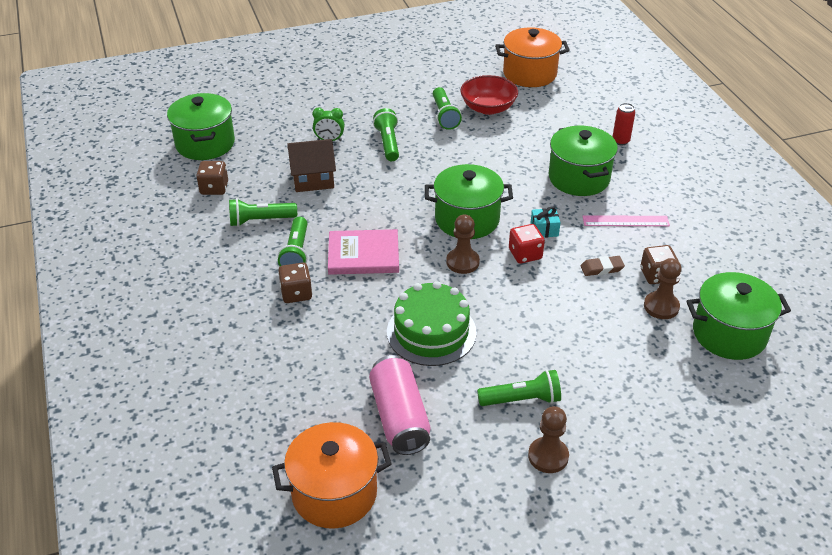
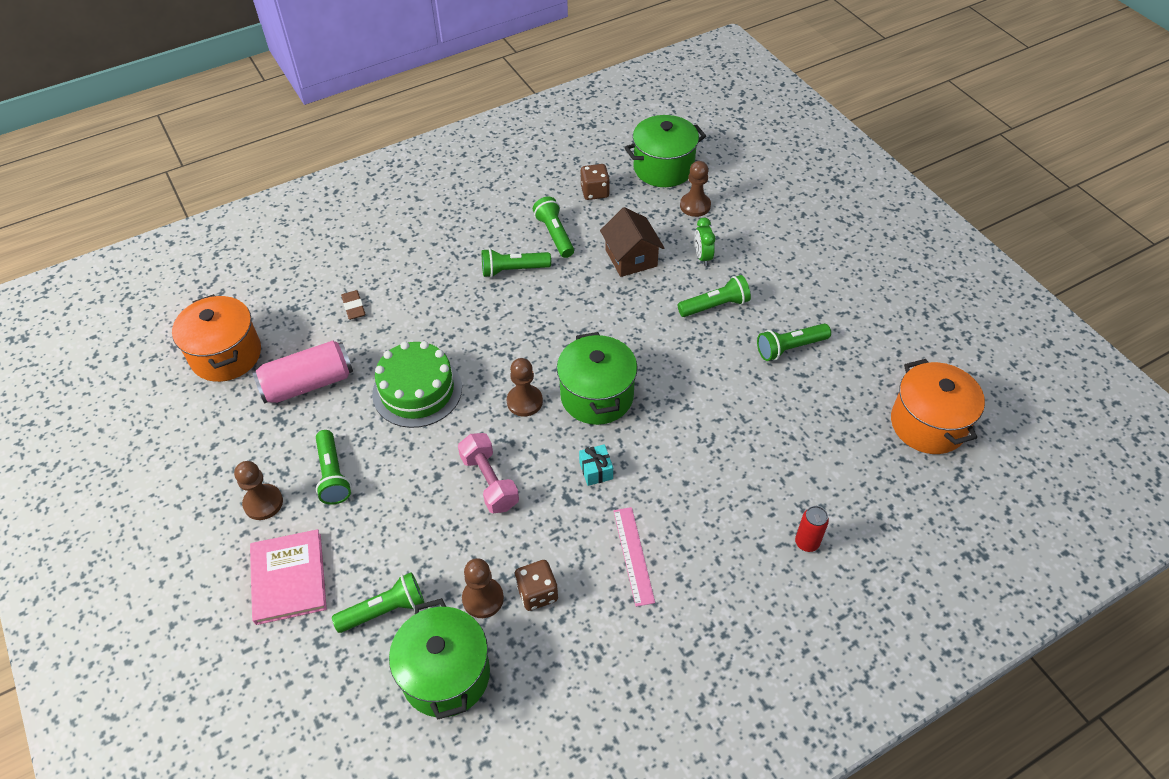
camera: 80 degrees right, 10 degrees up
brown dice [278,263,312,303] -> none
pink book [328,229,399,275] -> pink book moved to [250,529,327,625]
red bowl [460,75,518,115] -> none
red dice [509,224,545,264] -> none
green pot [549,126,618,196] -> none
brown eraser [581,256,625,276] -> brown eraser moved to [341,290,365,320]
none -> green flashlight [332,572,424,633]
none -> pink dumbbell [458,433,519,514]
none -> brown pawn [680,161,711,217]

